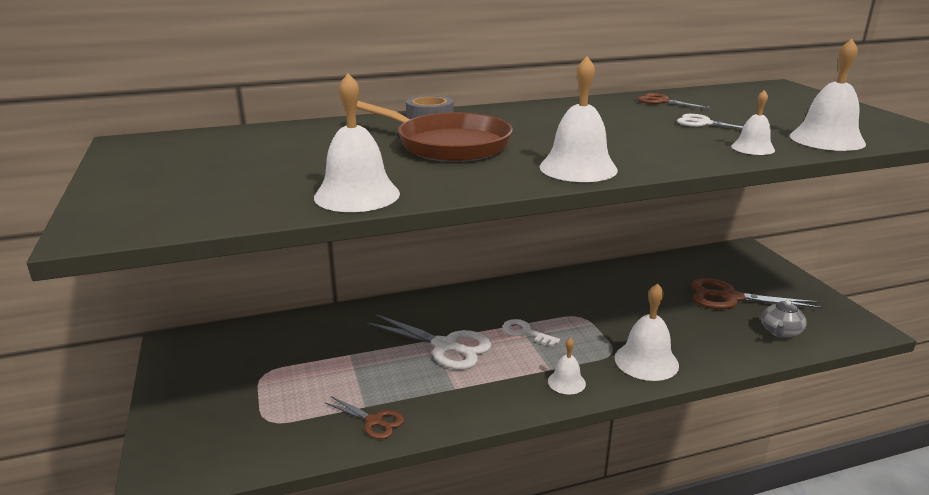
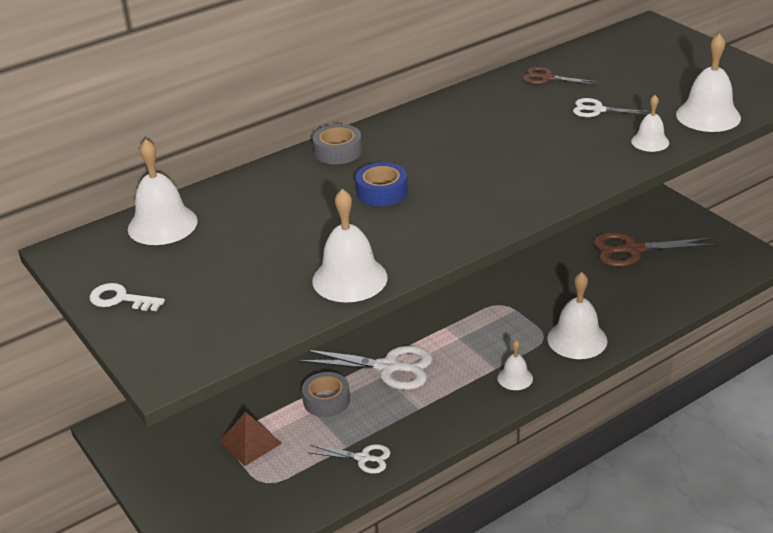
camera: 15 degrees left, 10 degrees up
brown scissors [324,396,404,439] -> white scissors [307,444,391,474]
brown pan [356,101,513,162] -> blue tape [356,162,408,206]
white key [502,319,560,347] -> white key moved to [90,283,165,311]
white bell [540,56,618,182] -> white bell moved to [128,139,198,245]
grey teapot [761,300,807,338] -> none
none -> brown pyramid [219,412,282,466]
none -> grey tape [302,372,350,417]

